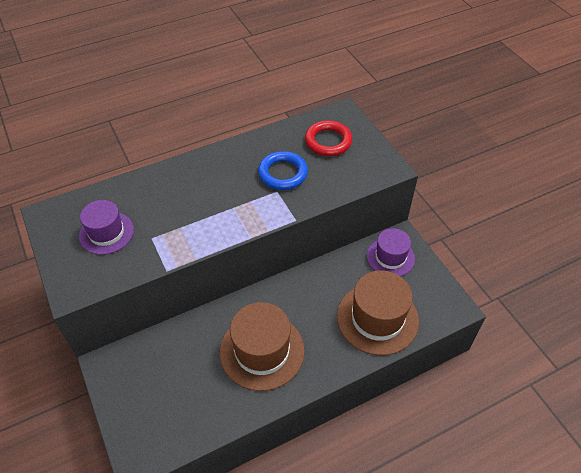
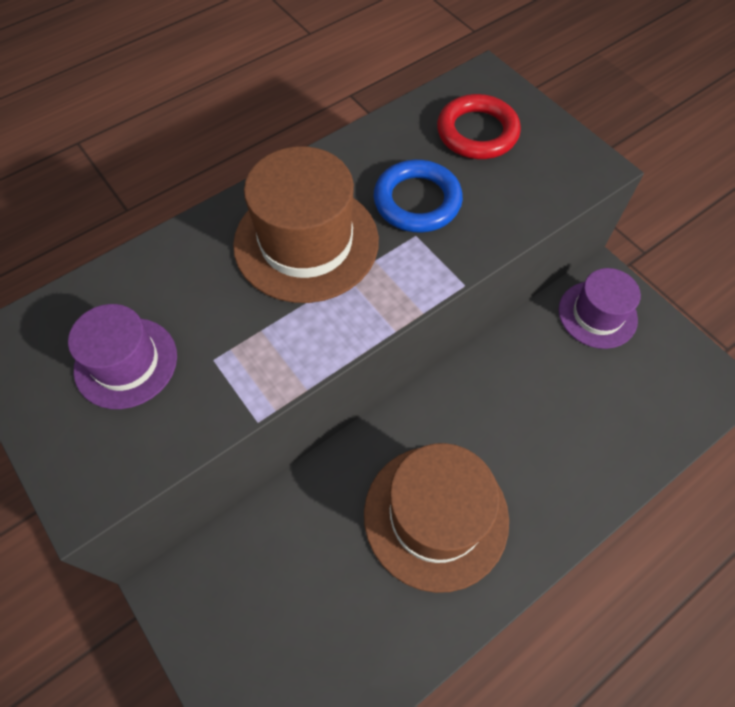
camera: 10 degrees left, 10 degrees up
brown hat [337,270,419,355] -> brown hat moved to [233,146,379,303]

